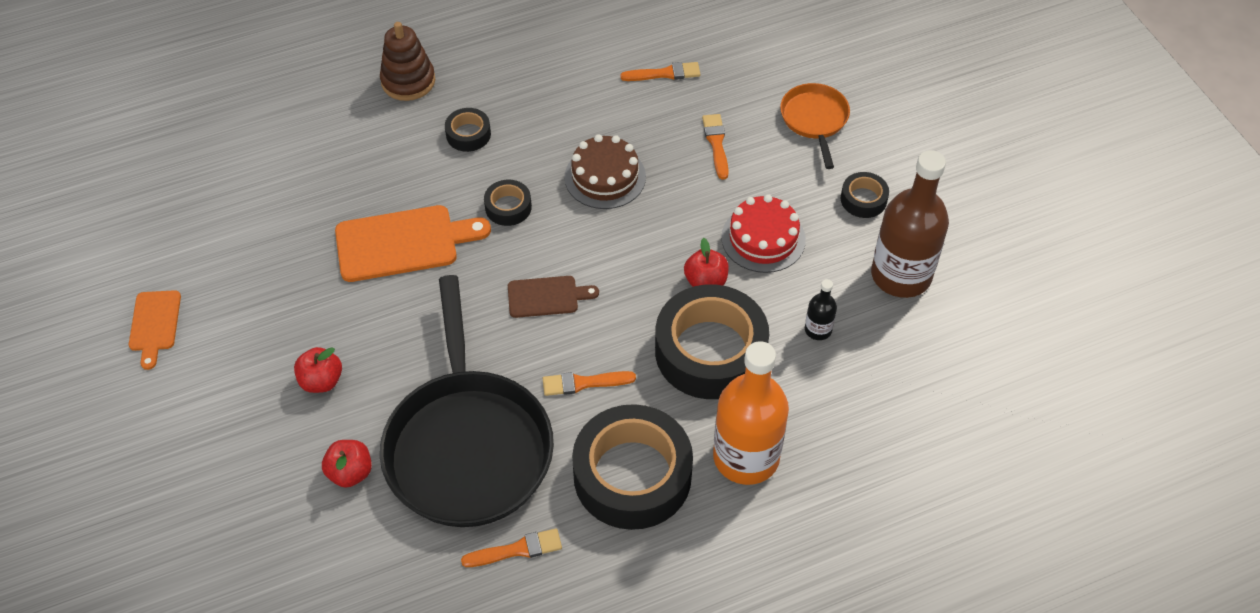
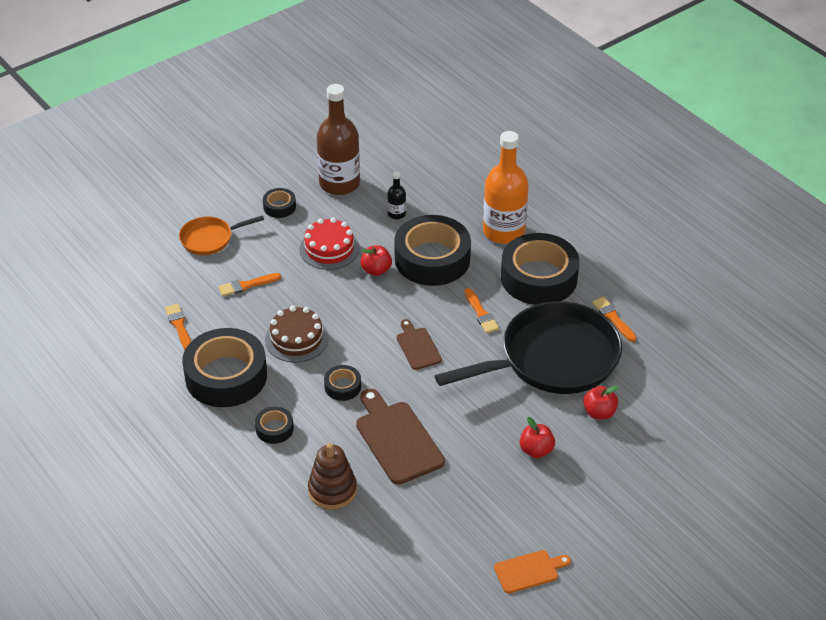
camera: 105 degrees left, 10 degrees down
orange cutting board [335,205,491,282] -> brown cutting board [356,389,445,485]
brown stacking toy [380,22,435,101] -> brown stacking toy moved to [308,443,357,509]
none -> black tape [182,328,267,407]

